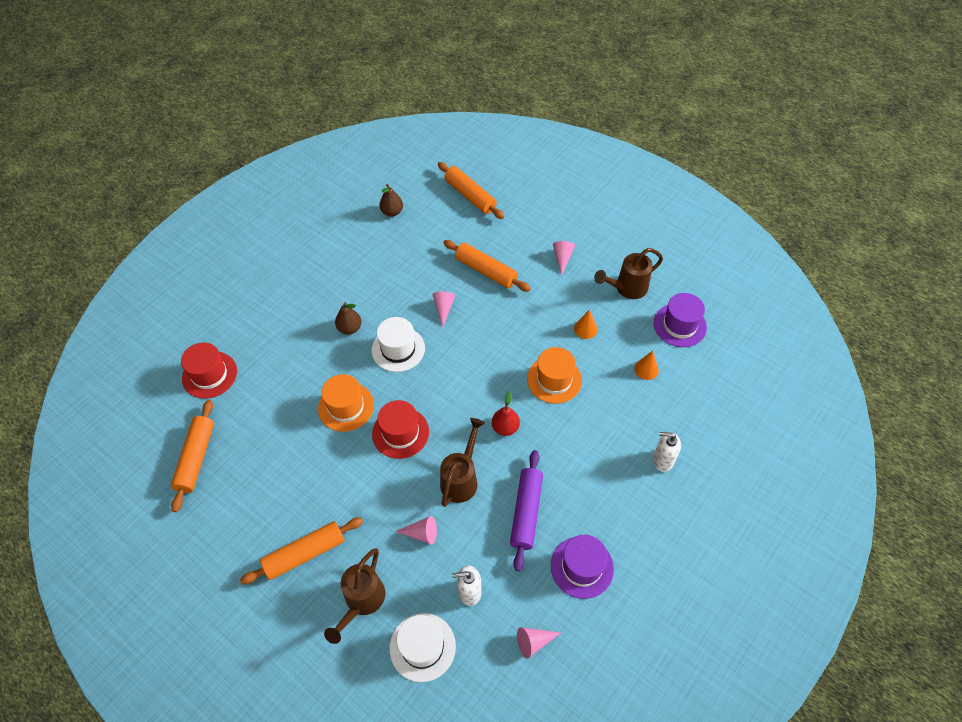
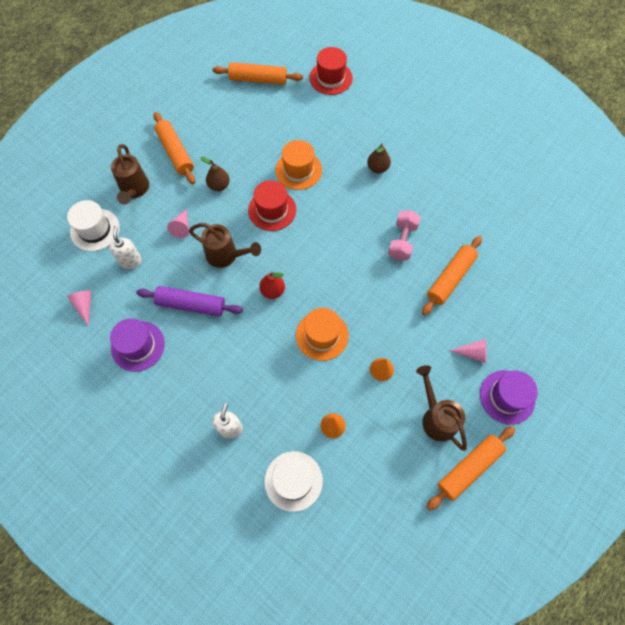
camera: 90 degrees right, 10 degrees up
brown watering can [324,548,385,644] -> brown watering can turned 120 degrees counterclockwise [111,144,149,205]
white hat [371,317,425,372] -> white hat moved to [264,451,323,512]
brown pear [379,184,403,217] -> brown pear moved to [200,157,230,191]
pink cone [432,291,456,327] -> pink dumbbell [388,210,421,260]
orange rolling pin [438,162,504,219] -> orange rolling pin moved to [427,426,515,510]
purple hat [654,293,707,347] -> purple hat moved to [480,370,538,425]

